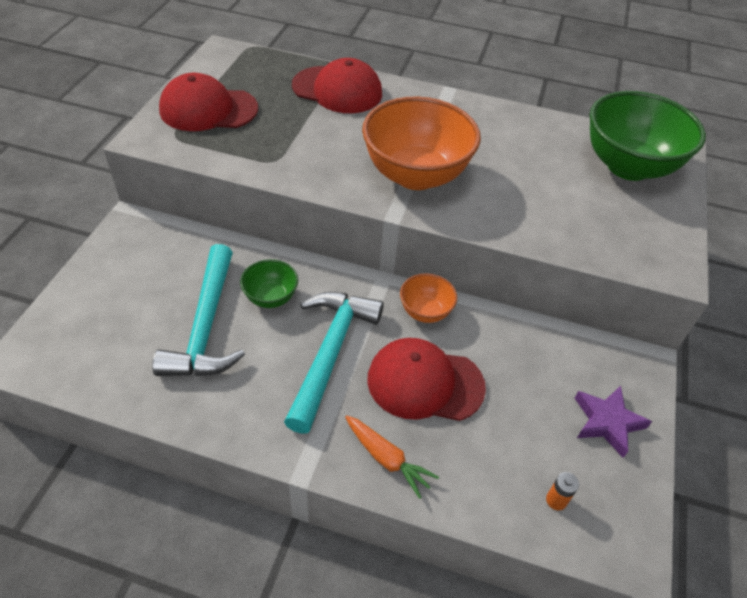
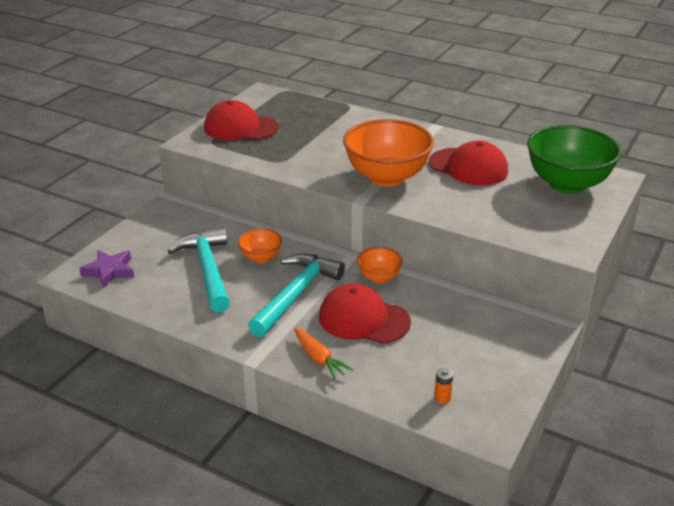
camera: 15 degrees right, 15 degrees down
turquoise hammer [152,244,245,376] -> turquoise hammer turned 150 degrees clockwise [168,227,230,312]
green bowl [240,259,298,308] -> orange bowl [238,228,282,263]
red cap [292,58,382,113] -> red cap moved to [429,141,508,186]
purple star [575,386,652,458] -> purple star moved to [79,250,134,288]

